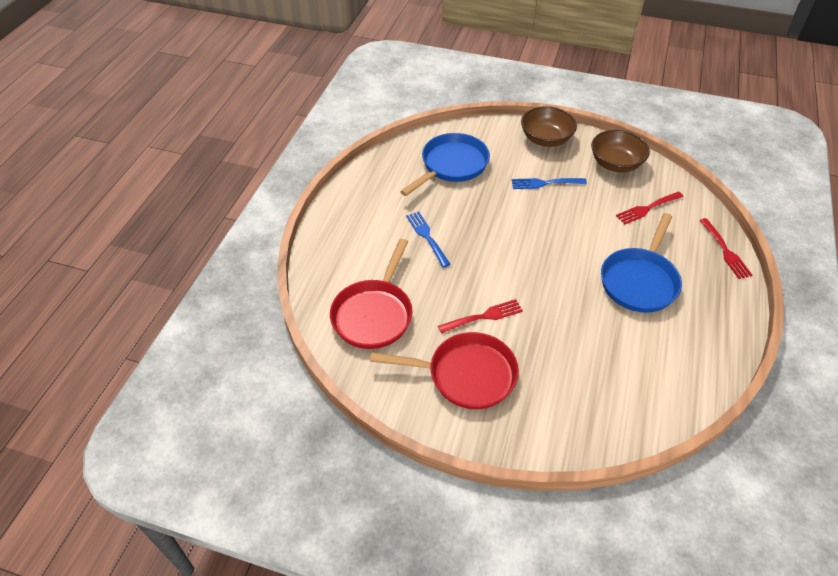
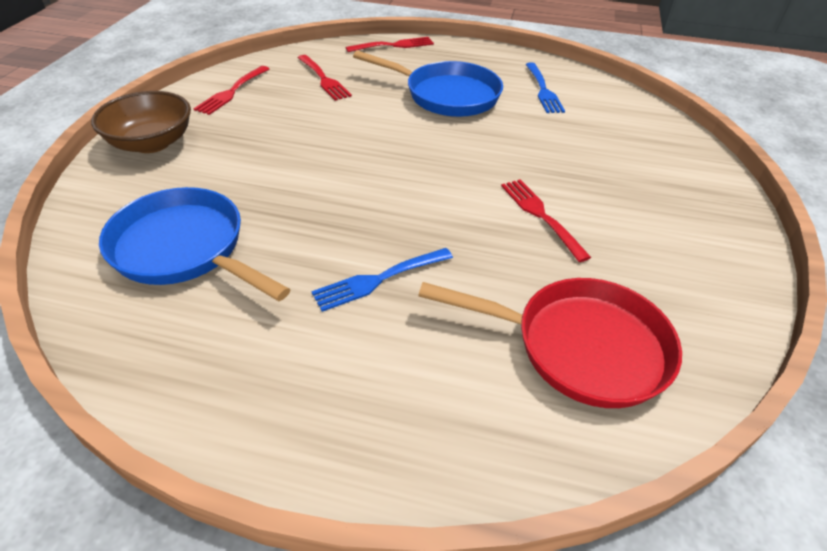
camera: 95 degrees left, 5 degrees down
red pan [370,332,519,409] -> none
blue fork [512,178,587,189] -> blue fork moved to [525,63,565,113]
brown bowl [591,130,650,172] -> red fork [193,66,269,115]

